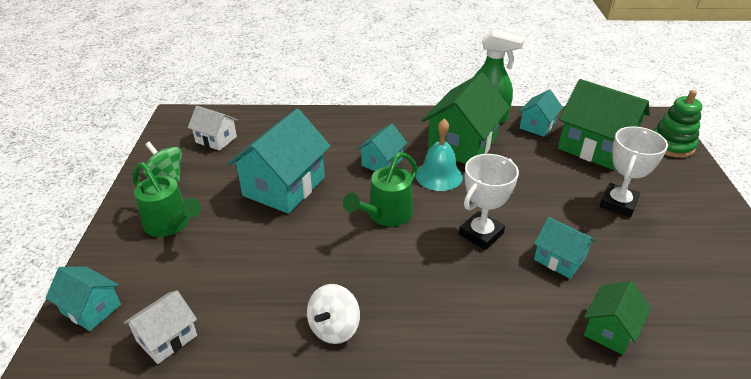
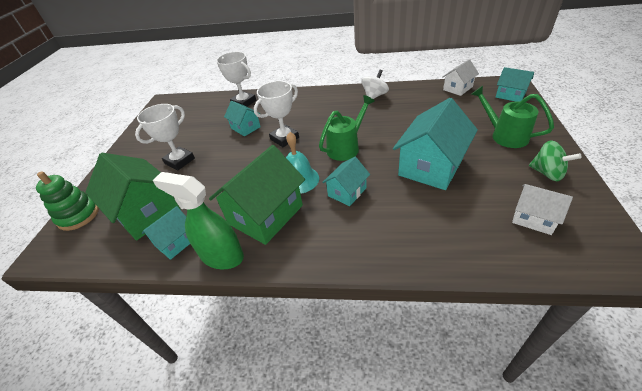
camera: 170 degrees left, 5 degrees up
green house [584,281,651,355] -> white trophy [216,52,256,107]

